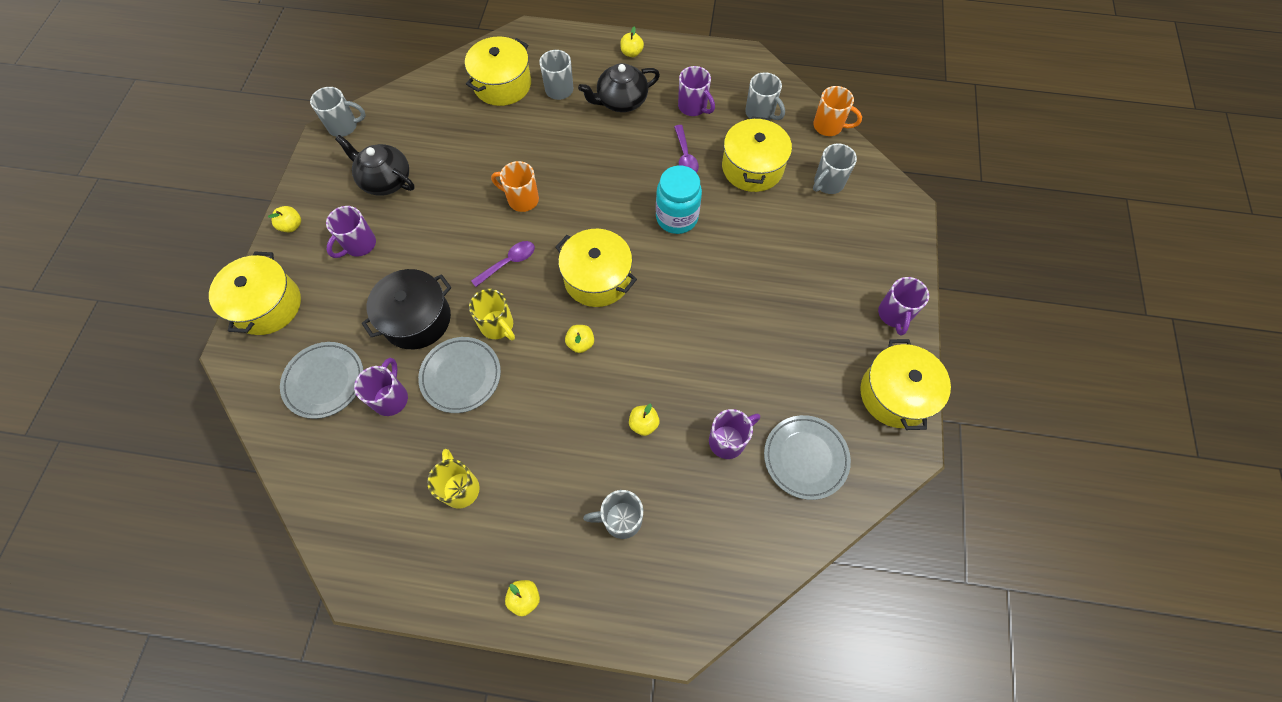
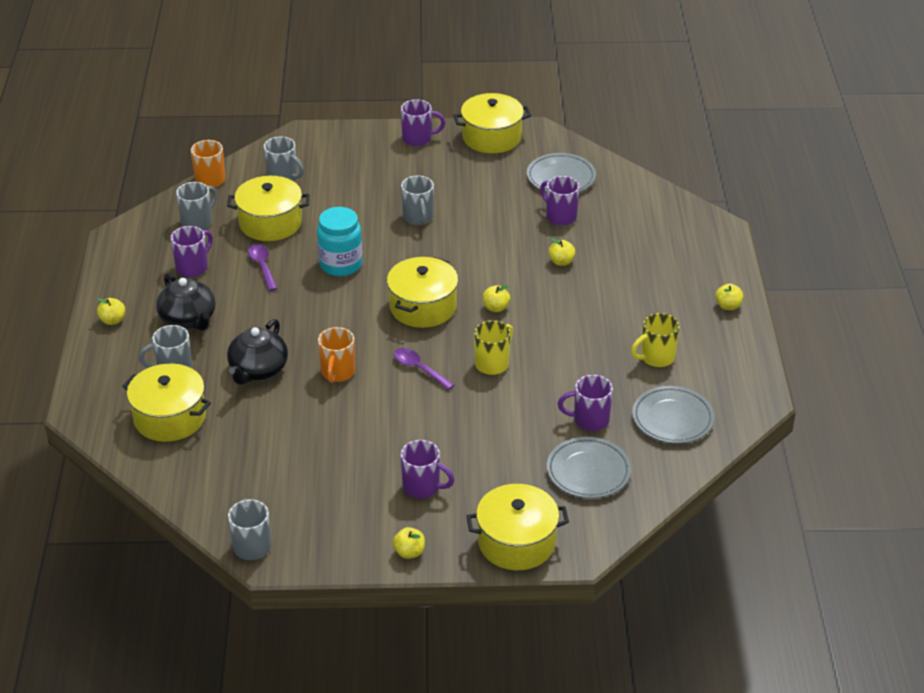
camera: 100 degrees left, 25 degrees down
black teapot [335,135,415,196] -> black teapot moved to [227,319,288,385]
black pot [362,269,451,349] -> none
grey plate [418,337,501,413] -> grey plate moved to [632,386,715,444]
grey mug [583,490,643,539] -> grey mug moved to [401,175,434,225]
purple spoon [674,125,699,173] -> purple spoon turned 90 degrees counterclockwise [248,244,277,291]

